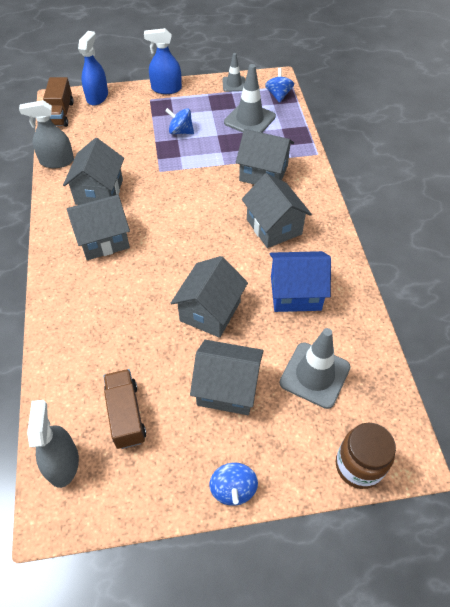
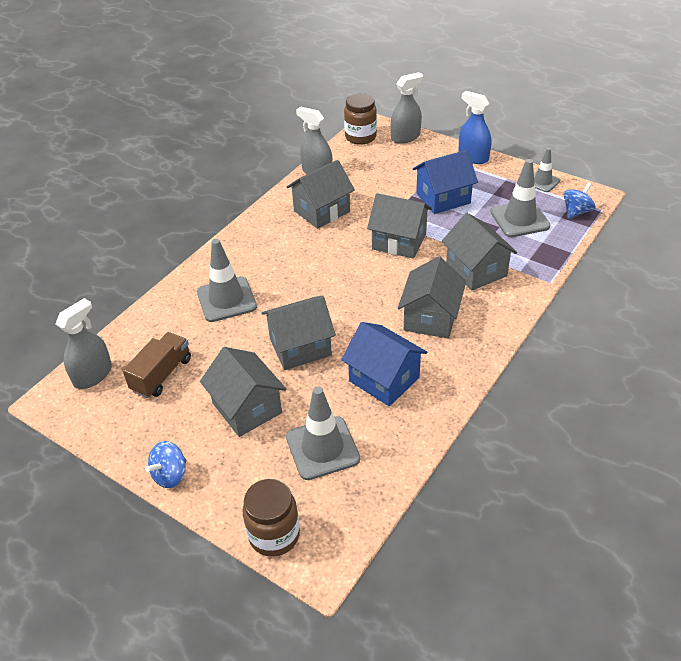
camera: 45 degrees right, 10 degrees down
brown truck [43,77,74,127] -> brown jar [344,93,377,145]
grey house [67,195,130,260] -> grey house moved to [367,193,432,259]
blue spray bottle [78,31,108,106] -> grey spray bottle [391,72,423,144]
blue spinning top [165,108,194,134] -> blue house [413,150,478,214]
none -> grey traffic cone [197,239,257,322]

